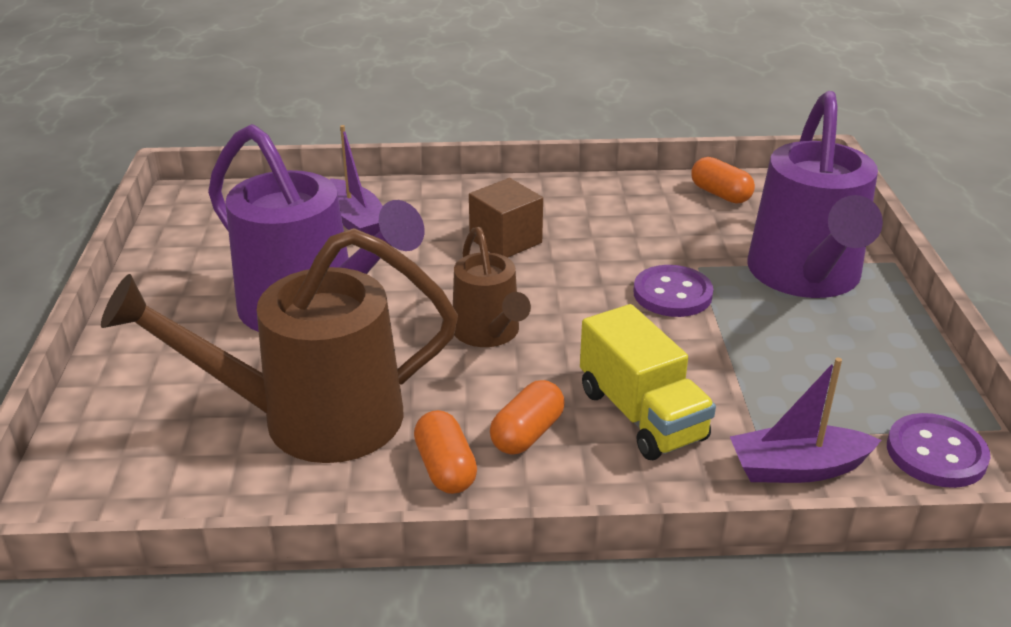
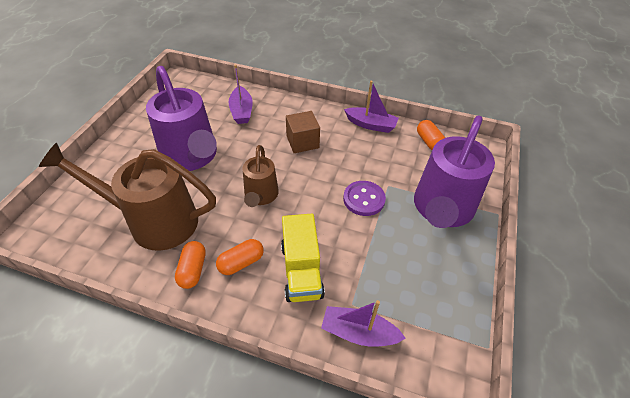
camera: 20 degrees right, 15 degrees up
purple button [887,413,991,488] -> none
none -> purple boat [344,81,399,133]

